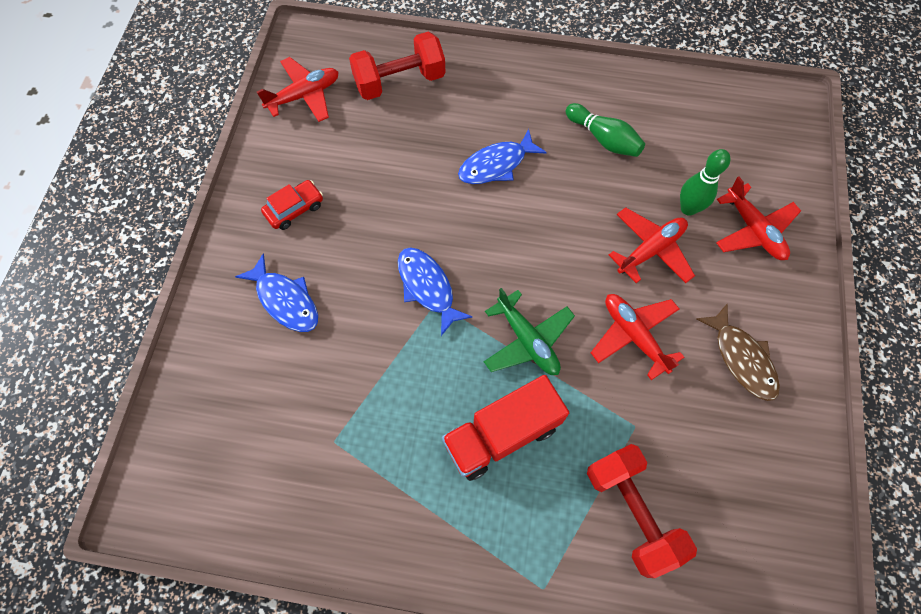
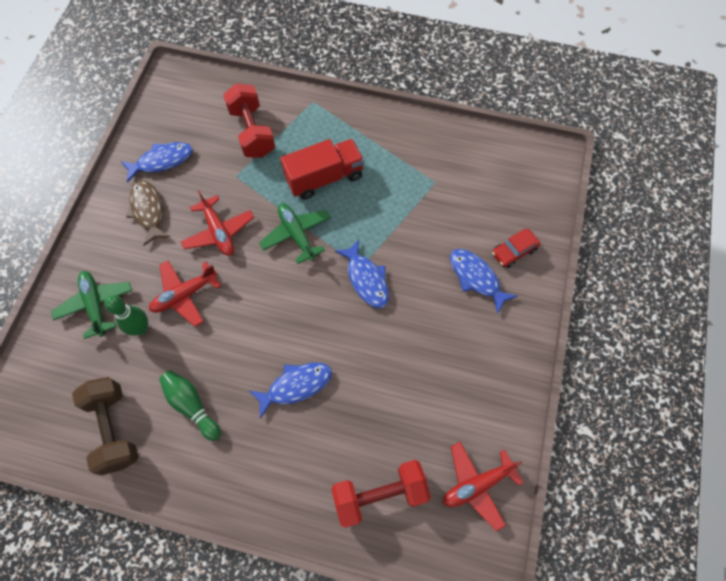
camera: 175 degrees left, 0 degrees up
red car [261,180,323,230] -> red car moved to [492,229,540,268]
red plane [716,176,801,260] -> green plane [51,271,132,339]
none -> brown dumbbell [72,377,139,475]
none -> blue fish [120,142,193,183]

